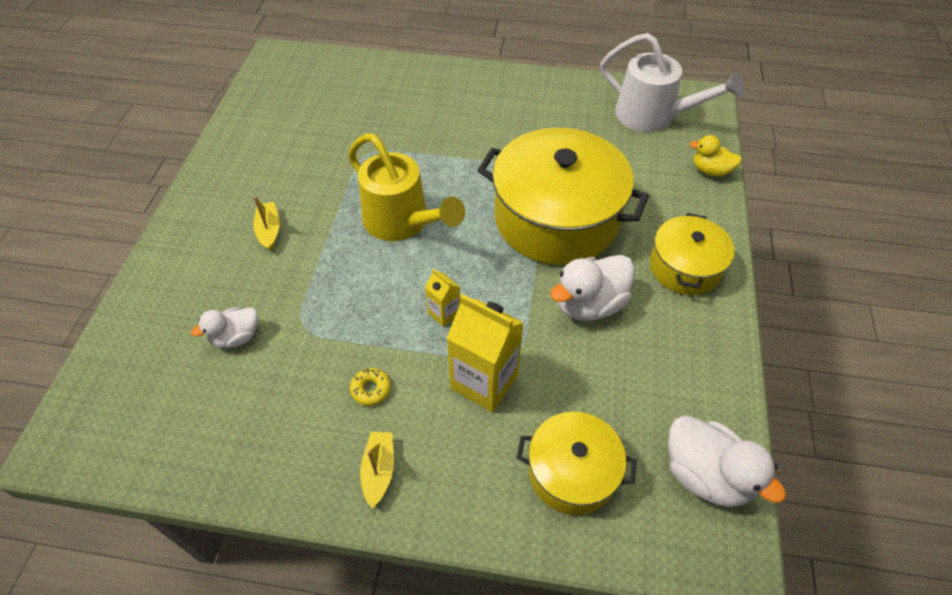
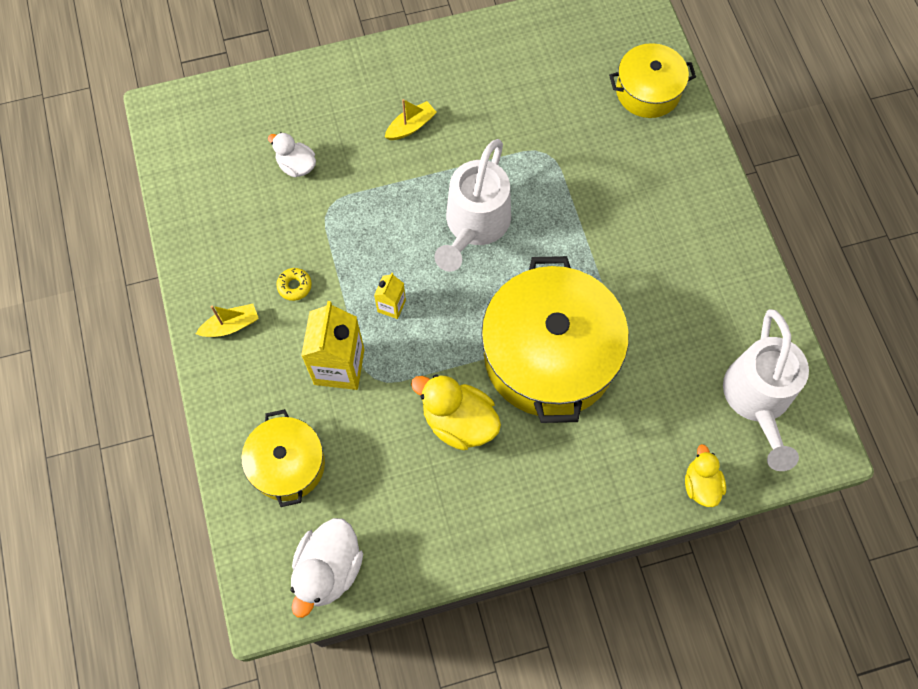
camera: 65 degrees right, 15 degrees up
yellow watering can [348,134,465,241] -> white watering can [434,139,511,272]
white duck [550,255,635,321] -> yellow duck [411,374,501,450]
yellow pot [650,213,735,295] -> yellow pot moved to [609,43,696,118]

